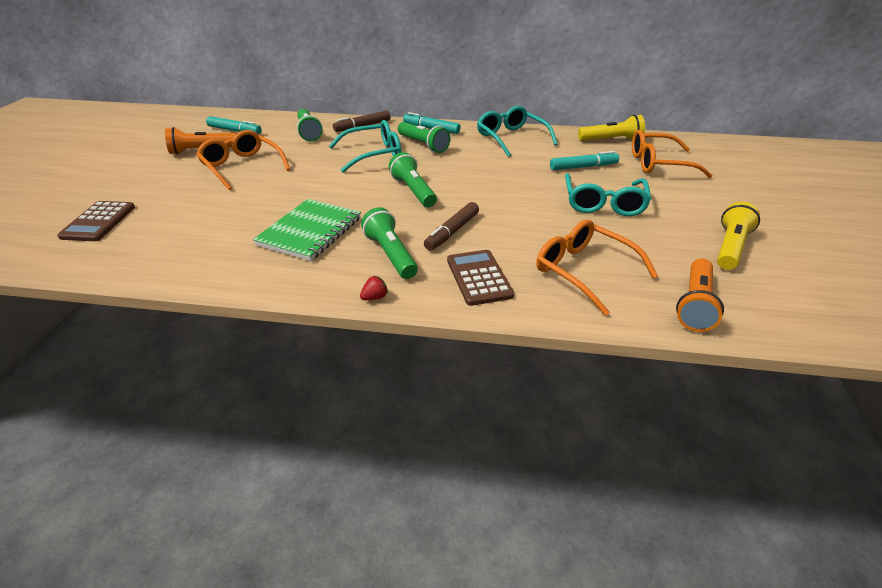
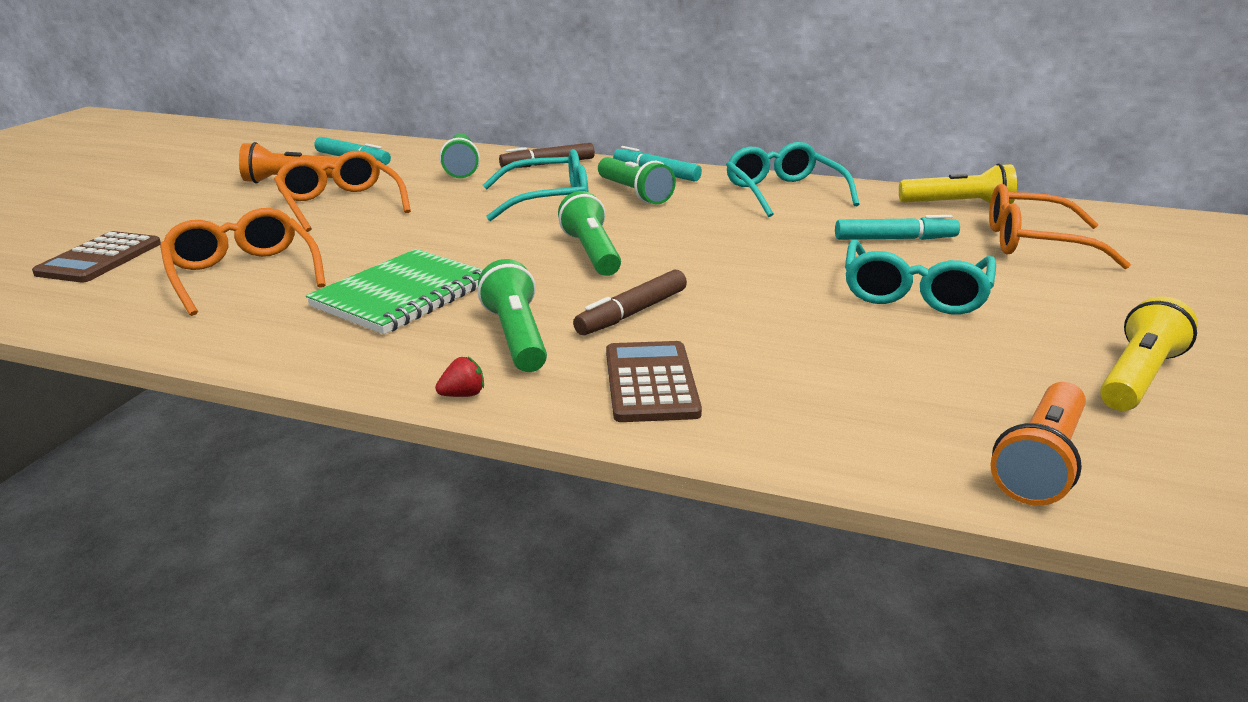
camera: 10 degrees right, 10 degrees down
orange glasses [536,220,658,316] -> orange glasses moved to [160,208,326,316]

